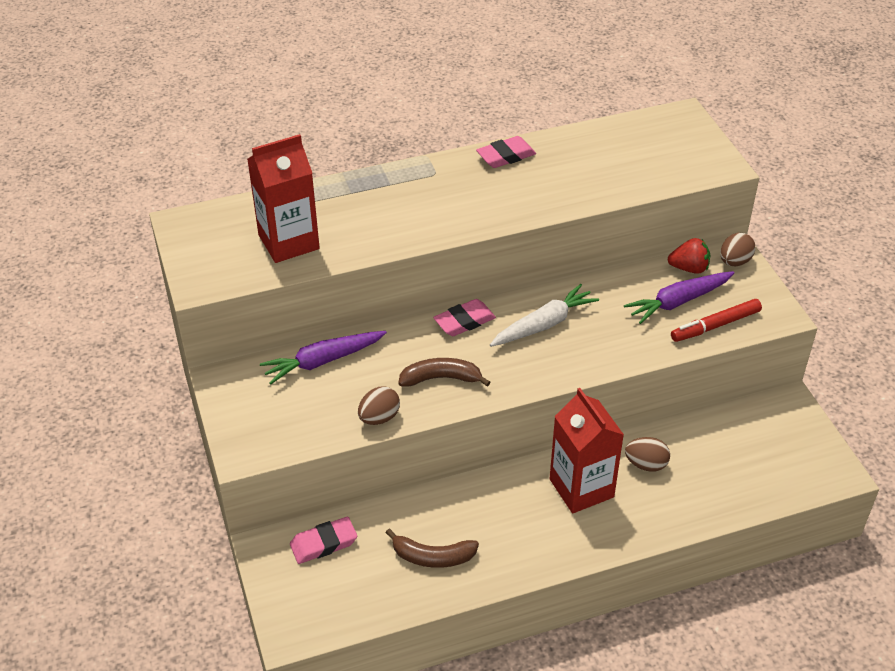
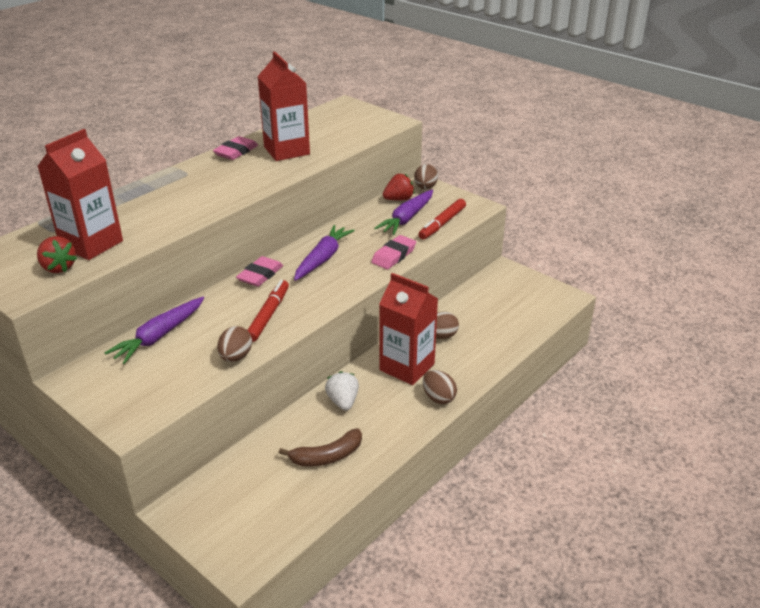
camera: 30 degrees left, 10 degrees down
pink eraser [290,517,357,564] -> pink eraser moved to [371,235,416,269]
brown banana [398,358,491,387] -> red marker [247,280,289,342]
white carrot [490,284,599,347] -> purple carrot [294,225,355,281]
none -> red strawberry [37,236,77,273]
none -> red carton [257,51,310,161]
none -> white strawberry [325,371,359,411]
none -> brown egg [423,370,457,404]

